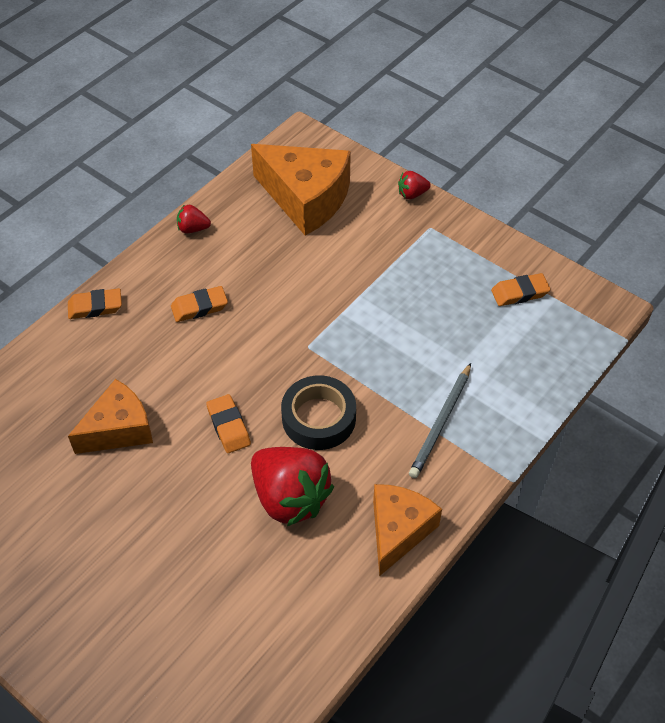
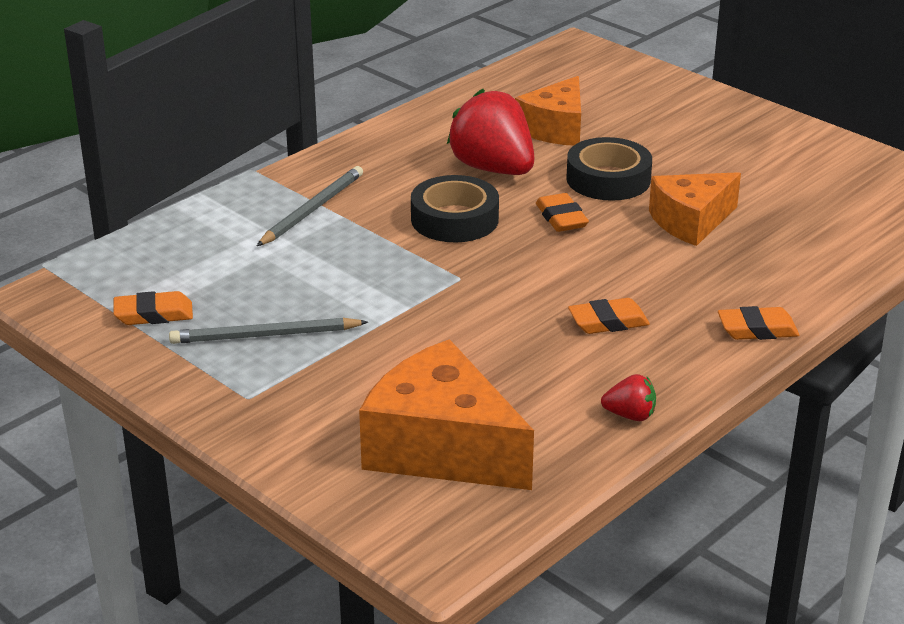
camera: 175 degrees left, 20 degrees down
orange cheese [373,484,442,576] -> orange cheese moved to [515,76,581,146]
red strawberry [398,171,431,199] -> none
none -> grey pencil [169,318,368,344]
none -> black tape [566,137,652,201]

